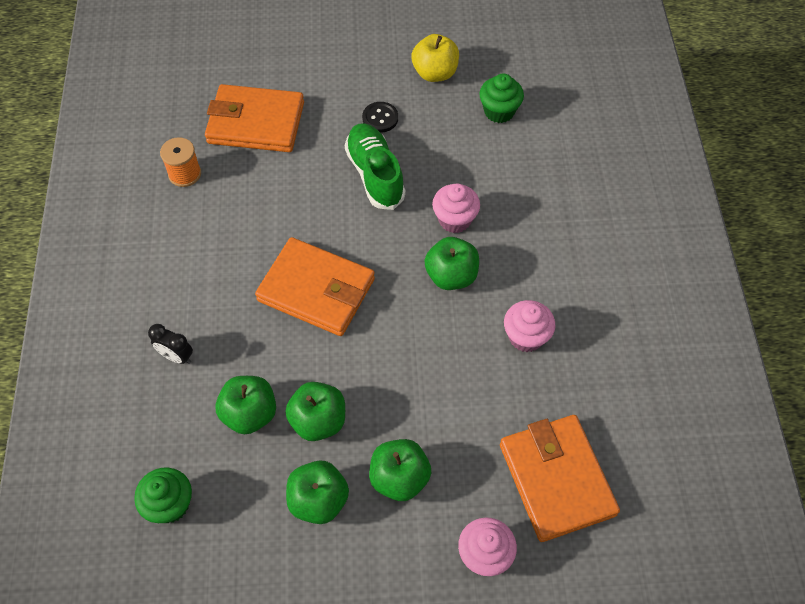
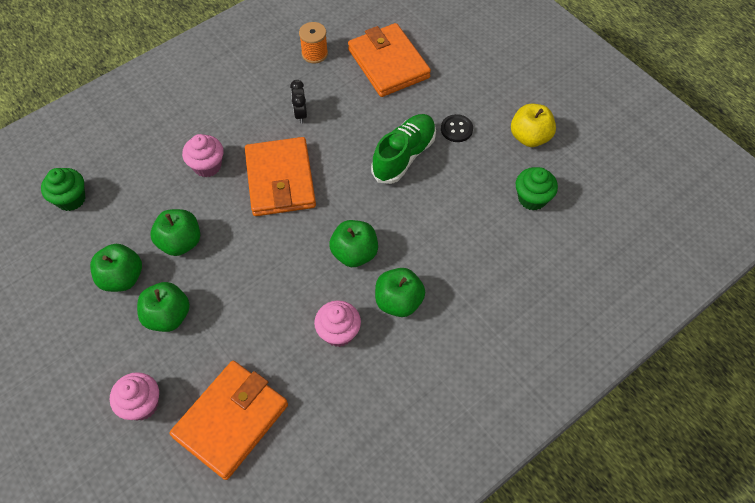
camera: 55 degrees right, 0 degrees up
black clock [148,324,193,364] -> black clock moved to [290,80,307,124]
green apple [215,376,276,434] -> green apple moved to [375,268,425,317]
pink cupcake [432,183,480,233] -> pink cupcake moved to [182,134,224,177]

